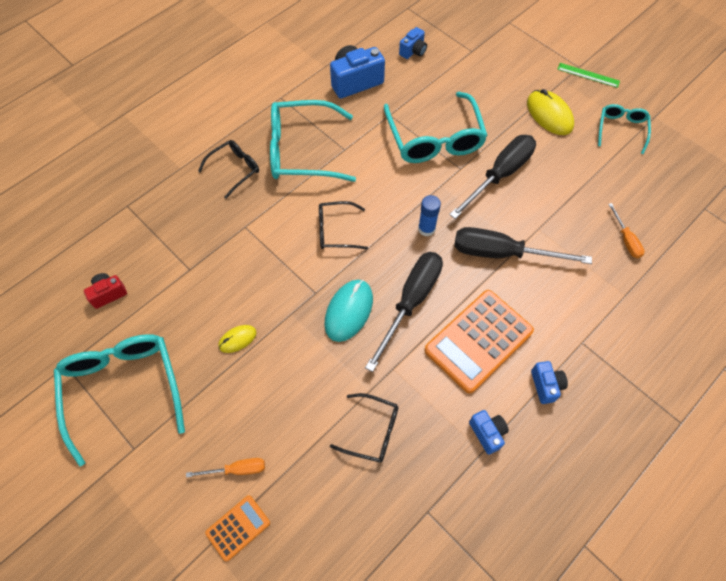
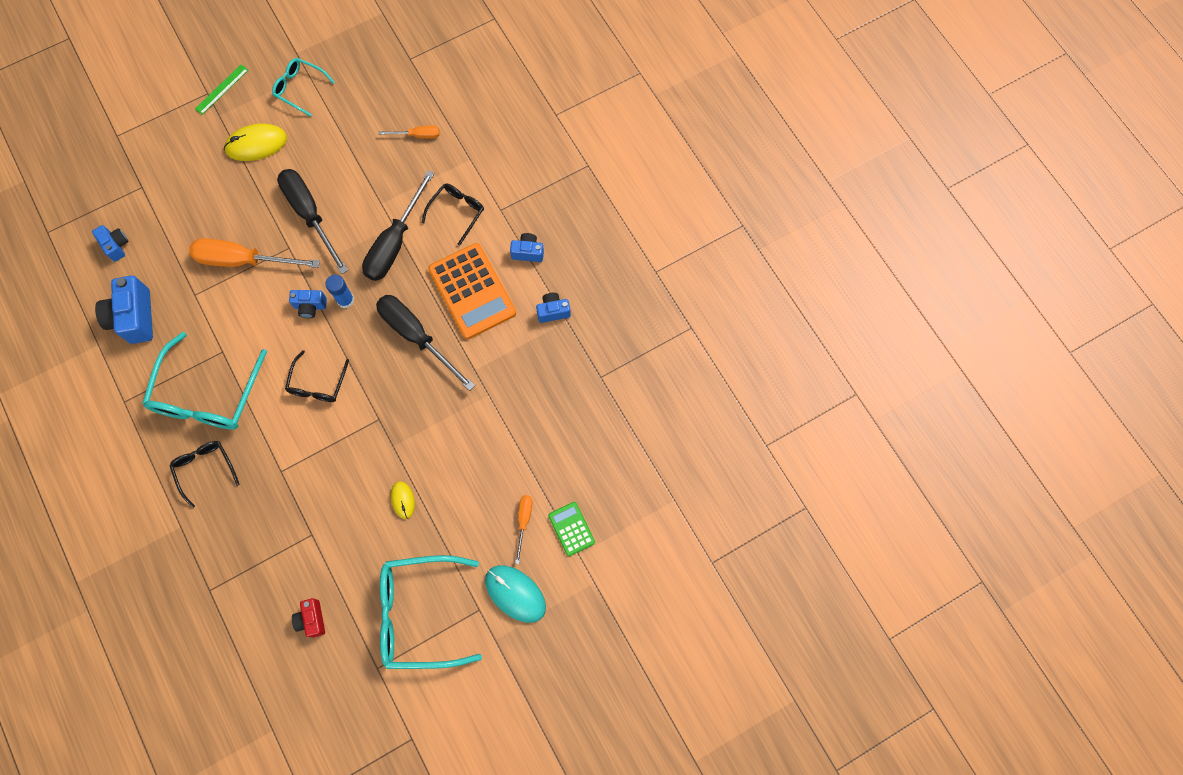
camera: 75 degrees left, 10 degrees up
orange calculator [205,495,270,562] -> green calculator [548,502,595,556]
turquoise mouse [324,280,373,342] -> turquoise mouse moved to [485,565,546,623]
black glasses [330,393,398,463] -> black glasses moved to [421,184,484,246]
turquoise glasses [384,92,488,163] -> orange screwdriver [189,238,320,268]
none -> blue camera [289,290,327,318]

